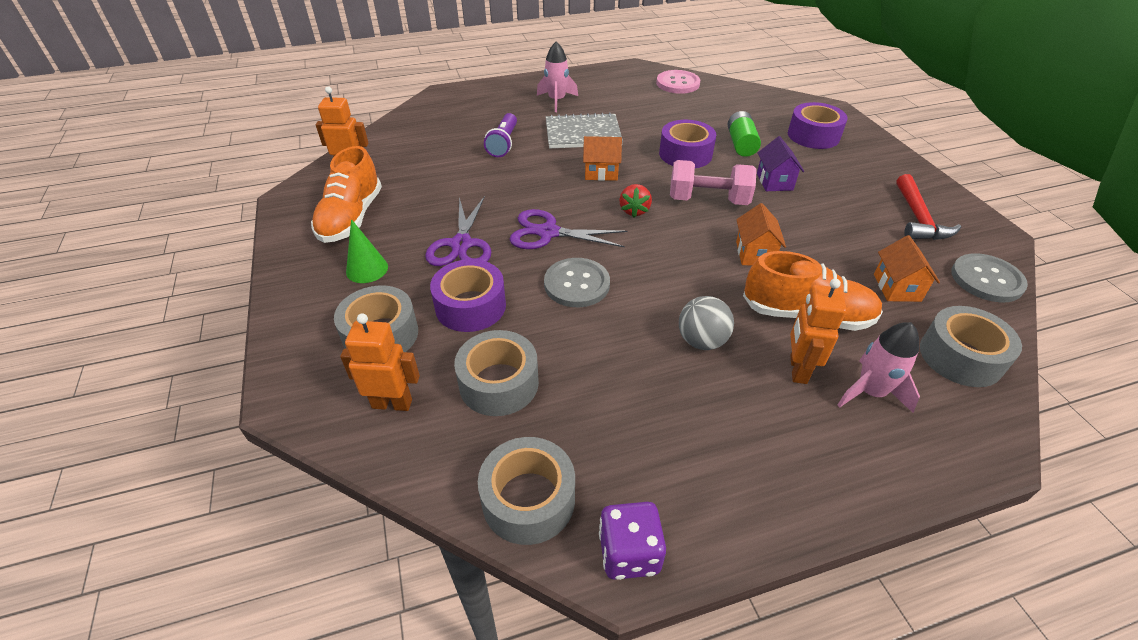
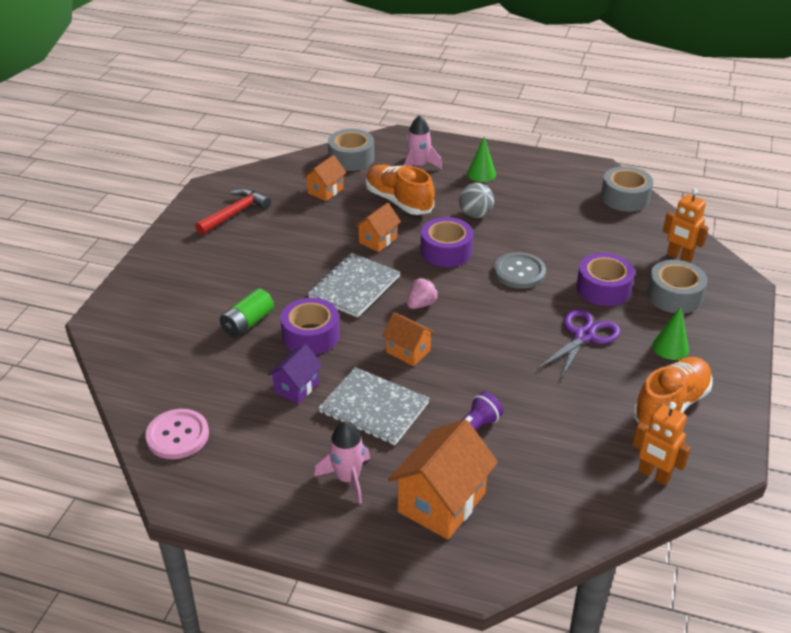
camera: 145 degrees left, 5 degrees down
grey tape [454,330,539,416] -> none
purple scissors [509,209,627,249] -> none
purple dice [599,502,666,580] -> none
red strawberry [619,184,652,217] -> pink strawberry [407,278,439,309]
pink dumbbell [670,160,757,205] -> grey notebook [308,253,400,318]
purple house [757,136,804,191] -> purple house moved to [268,344,323,404]
purple tape [788,102,848,149] -> purple tape moved to [421,217,473,267]
orange robot [790,279,847,384] -> none
grey button [951,253,1028,302] -> none
none -> orange house [388,419,498,540]
none -> green cone [467,137,496,182]

